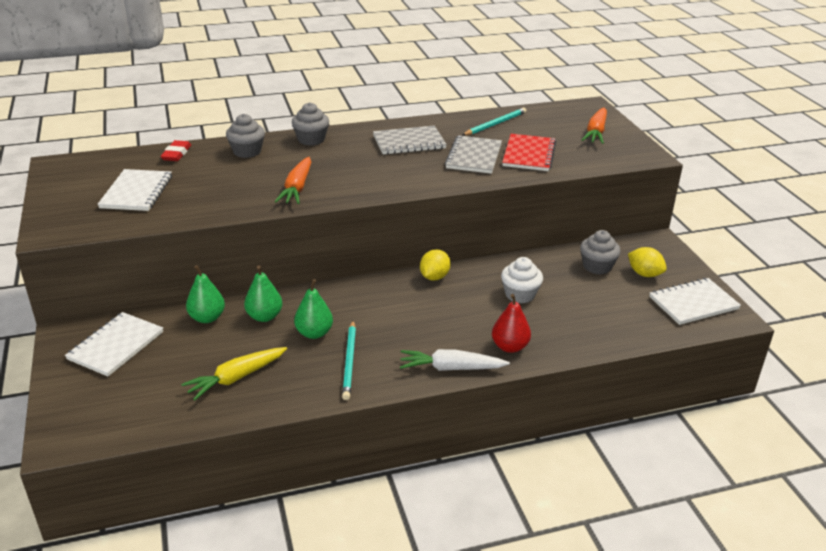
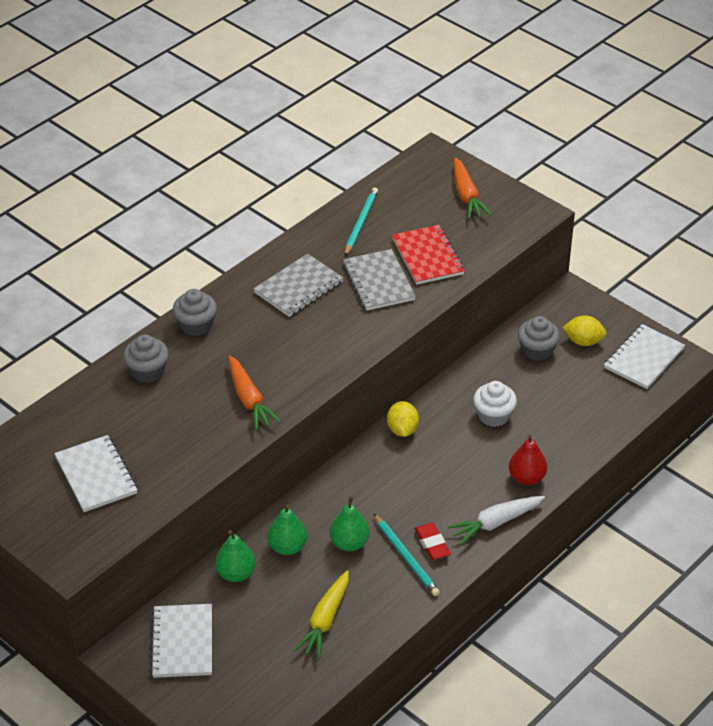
camera: 30 degrees left, 10 degrees up
red eraser [160,140,191,161] -> red eraser moved to [414,522,451,560]

